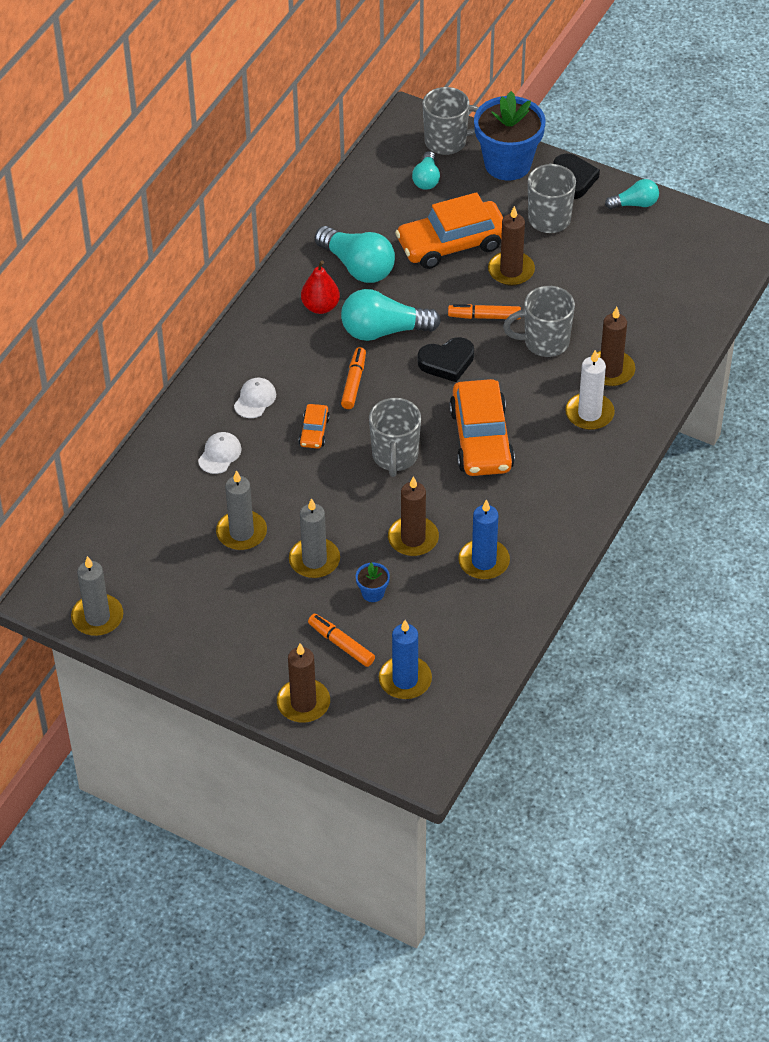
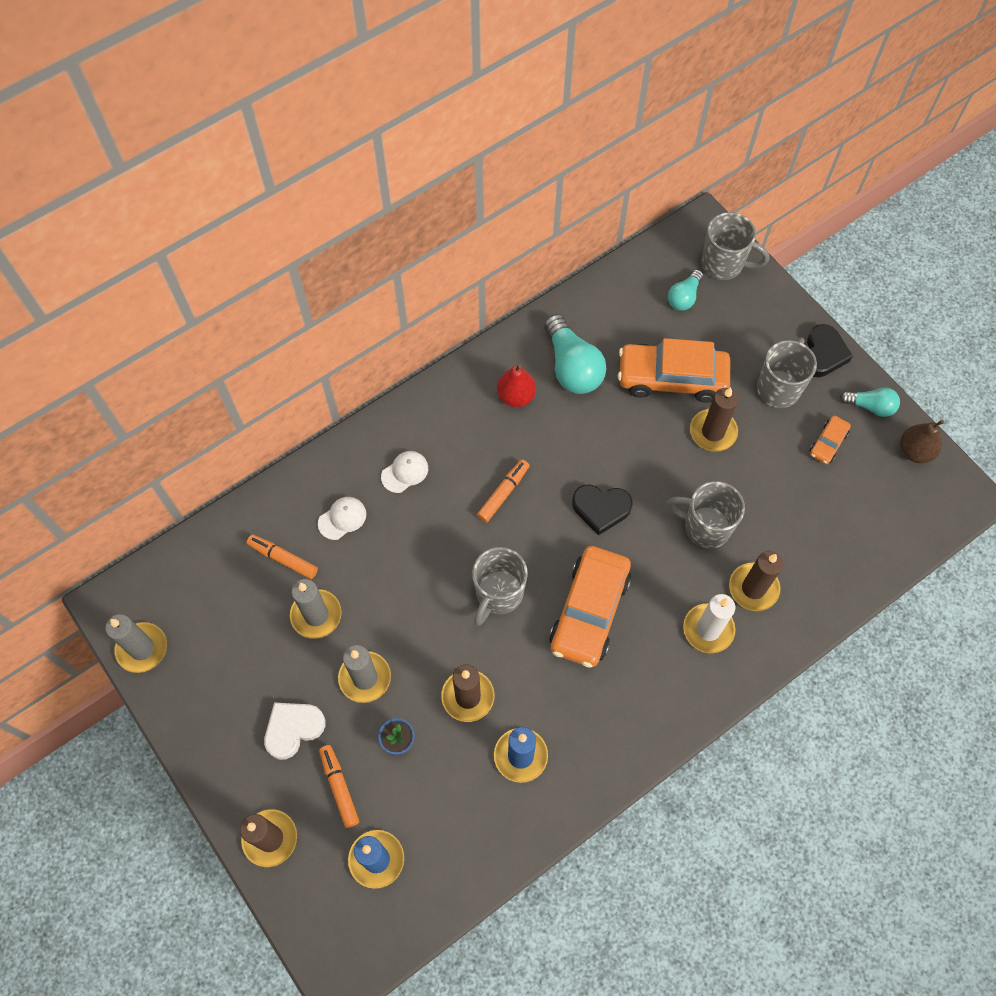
camera: 25 degrees right, 15 degrees up
orange car [299,404,330,448] -> orange car moved to [810,416,851,464]
turquoise light bulb [341,289,441,341] -> none
orange marker [448,304,521,320] -> orange marker moved to [247,534,318,579]
blue flower pot [474,91,546,181] -> none
none -> white heart [264,703,326,760]
none -> brown pear [900,420,944,464]

